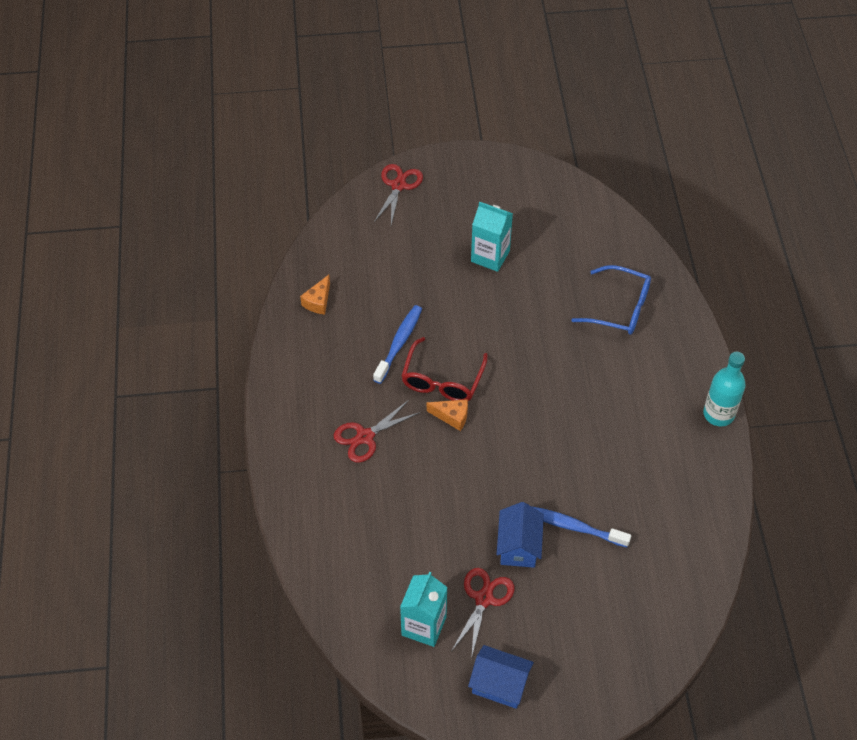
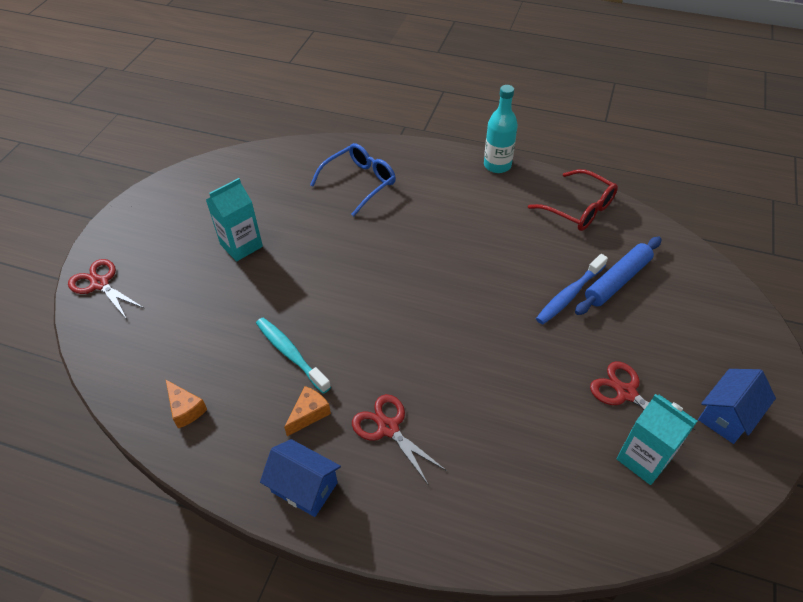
camera: 65 degrees left, 5 degrees down
red scissors [334,400,421,463] -> red scissors turned 150 degrees clockwise [352,394,447,485]
blue toothbrush [373,305,422,384] -> turquoise toothbrush [256,318,331,394]
red glasses [401,337,488,401] -> red glasses moved to [528,169,618,231]
orange cheese [427,399,468,431] -> orange cheese moved to [284,386,331,436]
blue house [497,502,544,568] -> blue house moved to [260,439,341,517]
none -> blue rolling pin [575,237,662,315]

